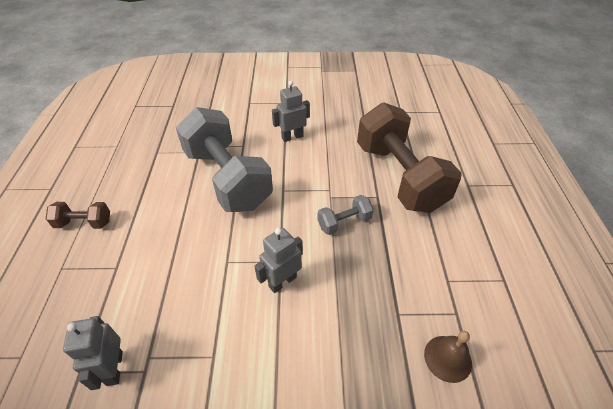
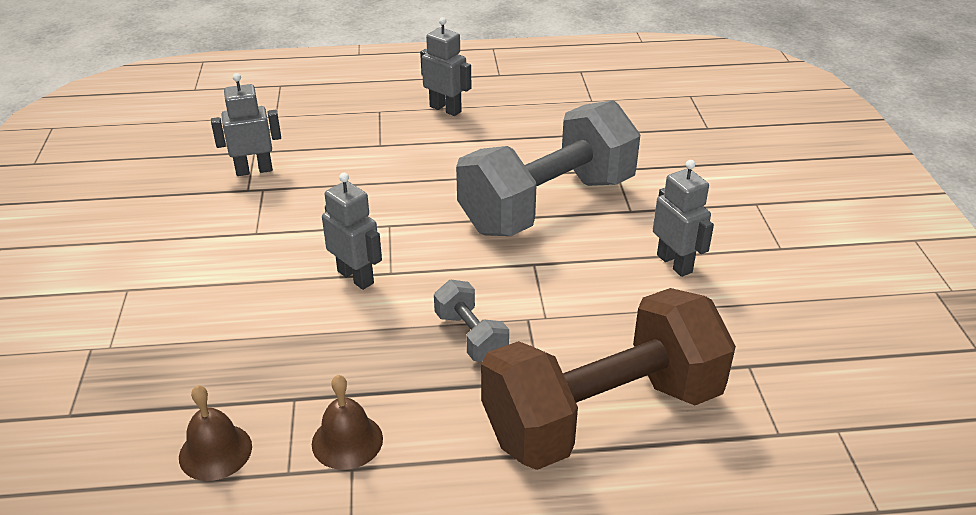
camera: 85 degrees right, 10 degrees down
brown dumbbell [46,202,110,229] -> grey robot [420,17,471,116]
none -> brown bell [312,375,383,470]

